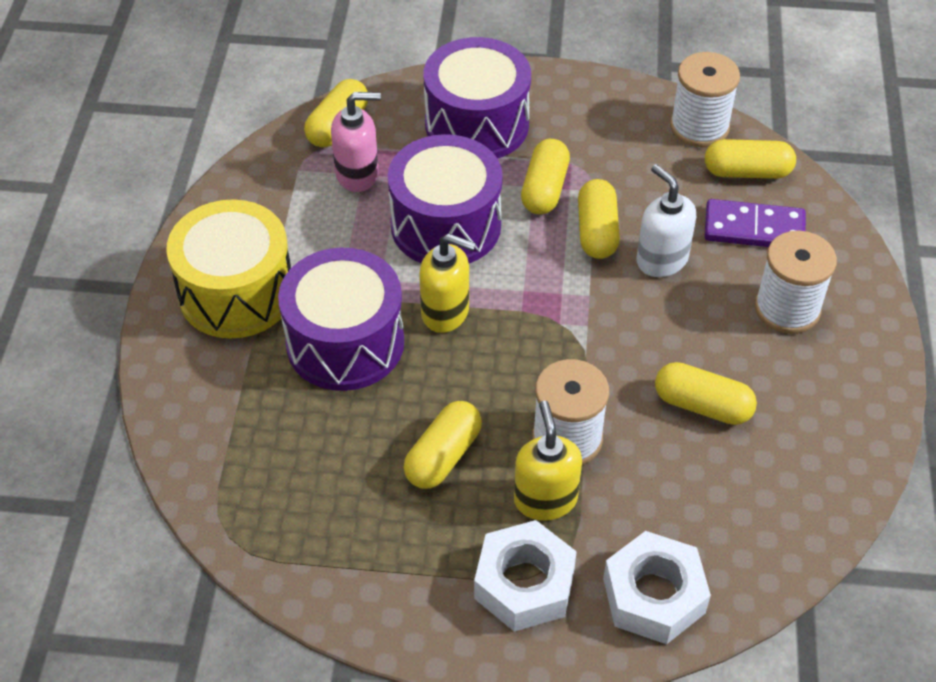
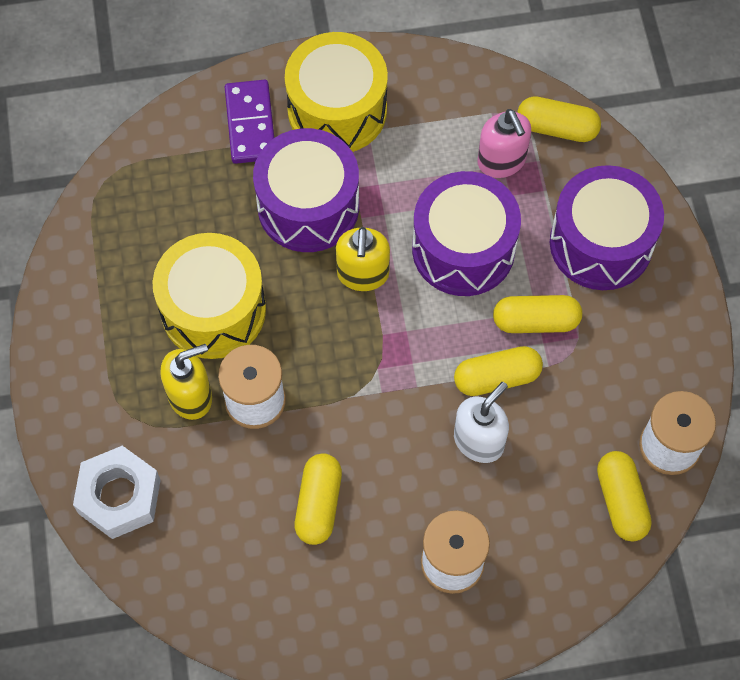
camera: 75 degrees right, 15 degrees up
yellow capsule [403,401,482,489] -> yellow drum [153,233,266,359]
white nut [474,520,577,632] -> none
purple domino [704,199,806,247] -> purple domino moved to [225,80,274,164]

